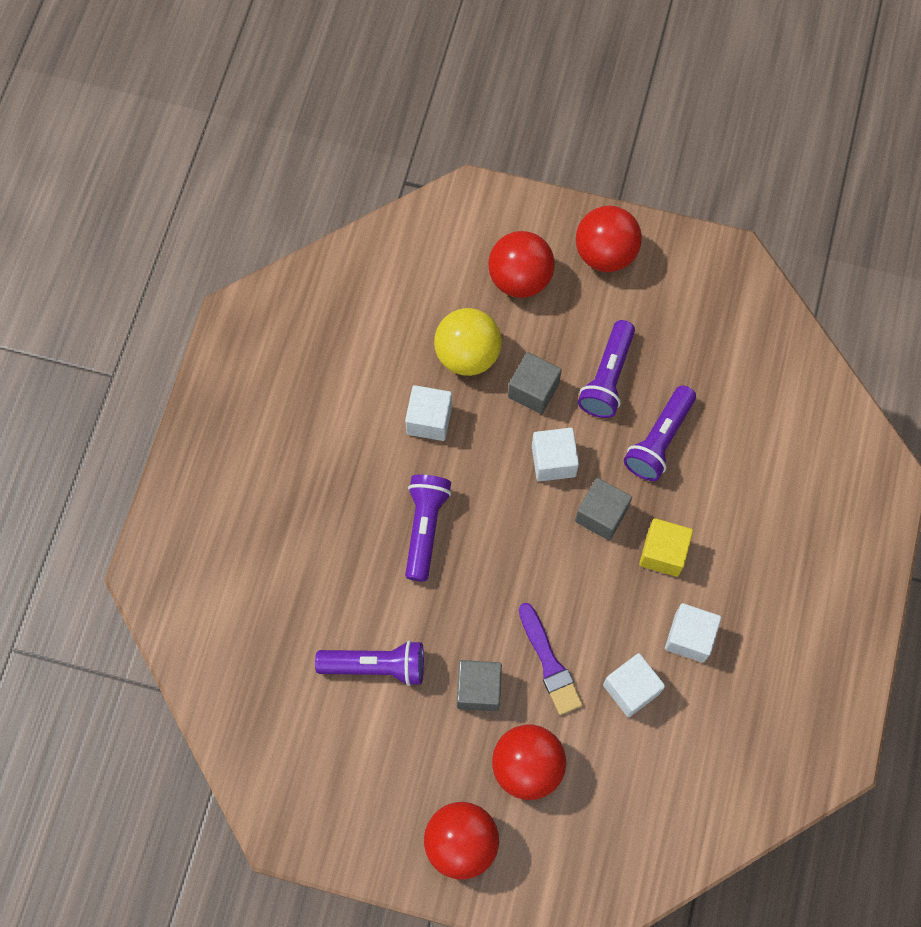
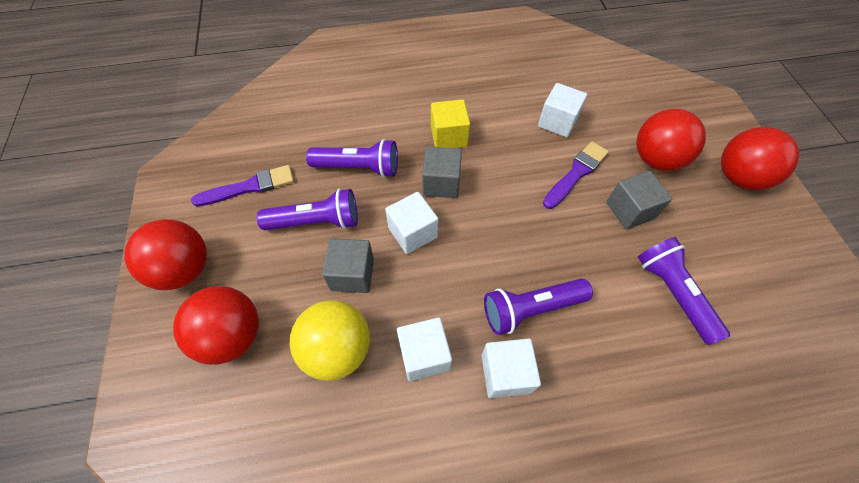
camera: 115 degrees left, 10 degrees down
white cube [665,603,721,663] -> white cube moved to [481,339,541,398]
none -> purple brush [191,165,294,207]

